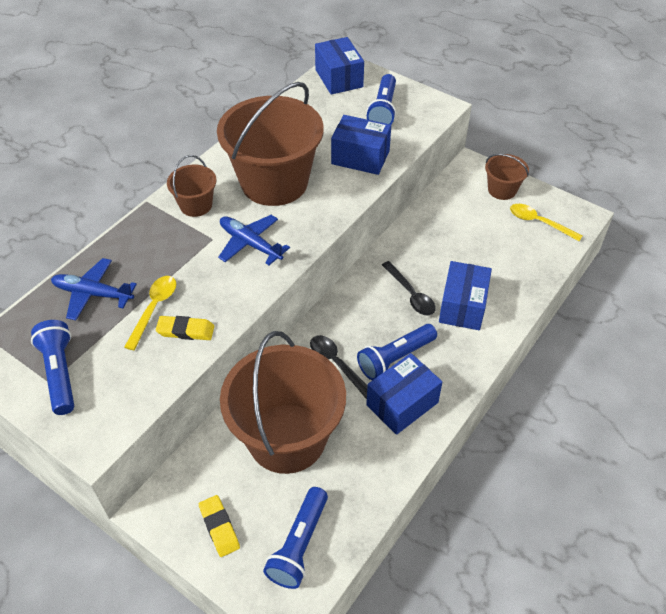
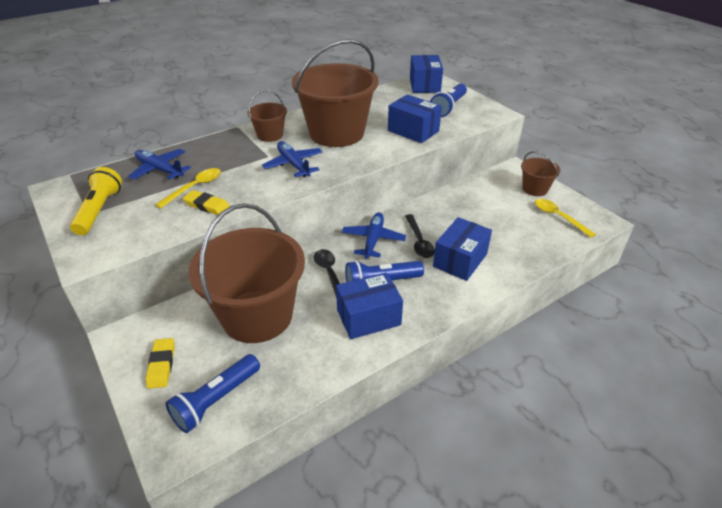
camera: 20 degrees right, 10 degrees down
blue flashlight [31,320,74,415] -> yellow flashlight [70,167,122,235]
none -> blue plane [342,212,406,259]

